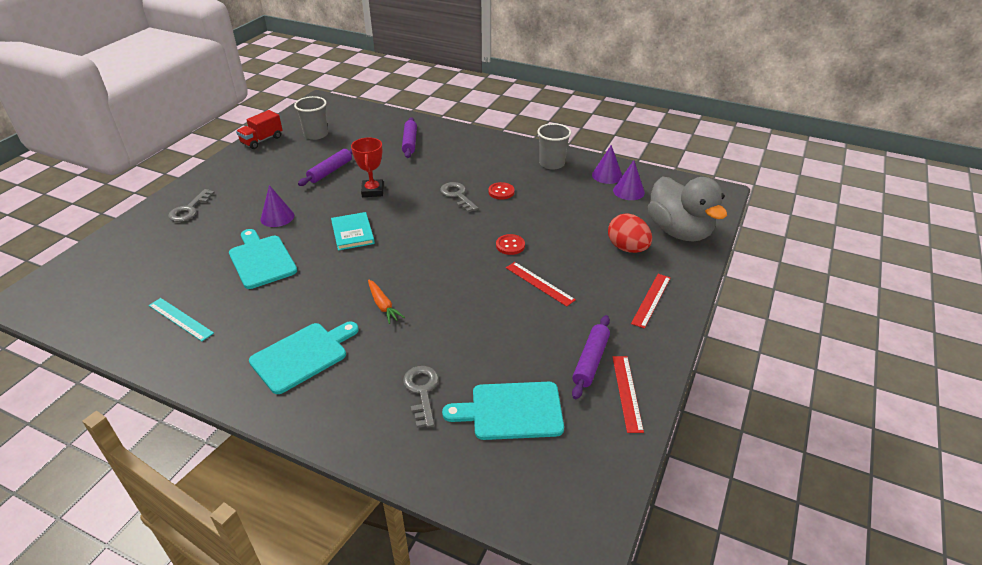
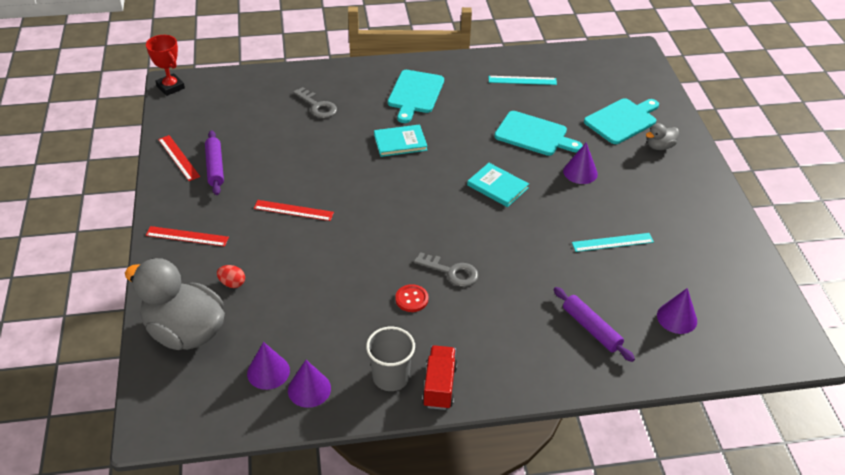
camera: 145 degrees right, 5 degrees up
grey key [168,189,215,222] -> grey duck [646,123,679,150]
red truck [236,110,282,149] -> red truck moved to [422,345,457,410]
grey cup [294,96,328,140] -> none
purple rolling pin [298,149,352,186] -> turquoise ruler [572,233,654,252]
red trophy [351,138,383,197] -> red trophy moved to [146,35,185,96]
orange carrot [368,280,405,324] -> turquoise book [374,124,428,157]
turquoise cutting board [442,382,564,440] -> turquoise cutting board moved to [584,98,659,144]
red button [496,234,525,255] -> none
red egg [608,213,652,253] -> red egg [217,265,245,288], size x0.54
red ruler [631,274,671,329] -> red ruler turned 75 degrees counterclockwise [145,226,229,247]
none -> purple cone [657,288,697,334]

